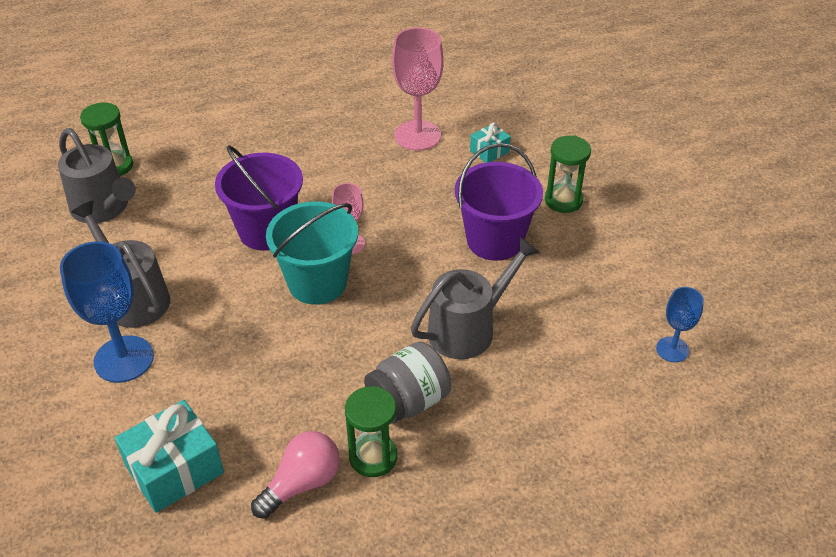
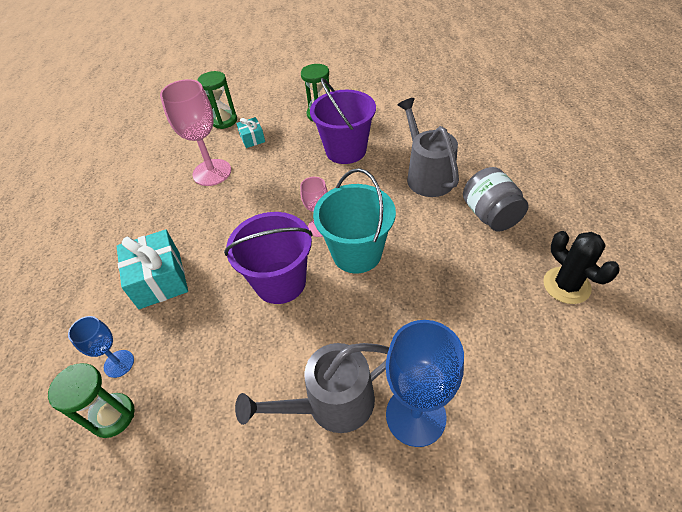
camera: 70 degrees left, 5 degrees up
grey watering can [58,128,136,223] -> none
turquoise gift [115,400,224,513] -> turquoise gift moved to [117,230,188,309]
pink light bulb [251,431,340,519] -> black cactus [543,231,620,304]
green hourglass [345,386,398,477] -> green hourglass moved to [197,71,237,129]
blue goblet [656,287,704,362] -> blue goblet moved to [68,316,134,378]

